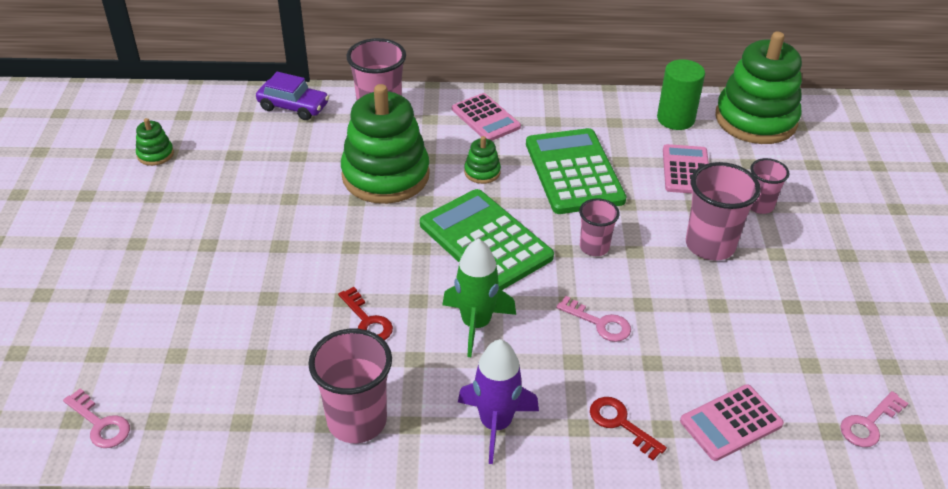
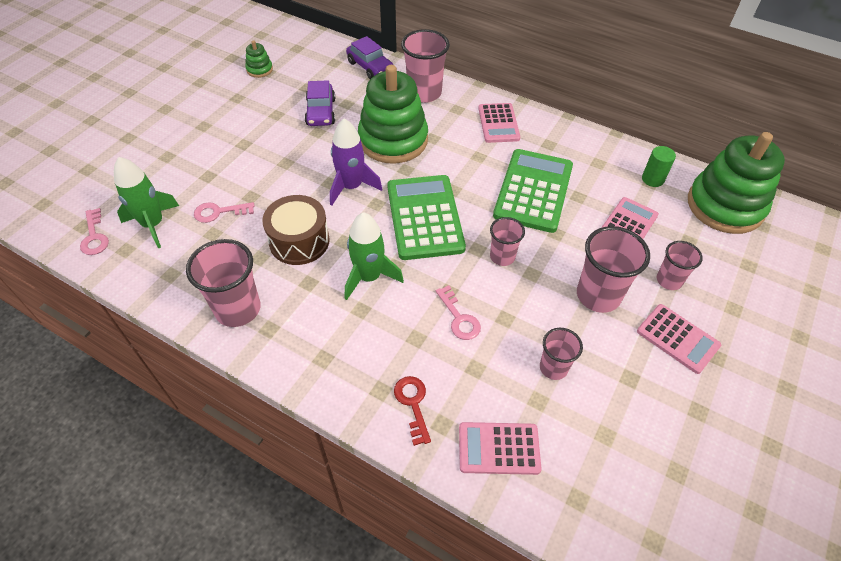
camera: 30 degrees right, 10 degrees up
red key [338,287,393,340] -> brown drum [262,195,330,265]
purple rocket [458,339,539,464] -> purple rocket moved to [330,119,382,206]
green stacking toy [464,136,501,184] -> none
green cylinder [657,59,705,130] -> green cylinder [642,146,676,187], size x0.66
pink key [840,391,908,447] -> pink key moved to [194,202,255,223]
none -> green rocket [114,157,179,248]
none -> purple car [305,80,335,126]
none -> pink cup [540,328,583,380]
none -> pink calculator [637,304,721,374]

